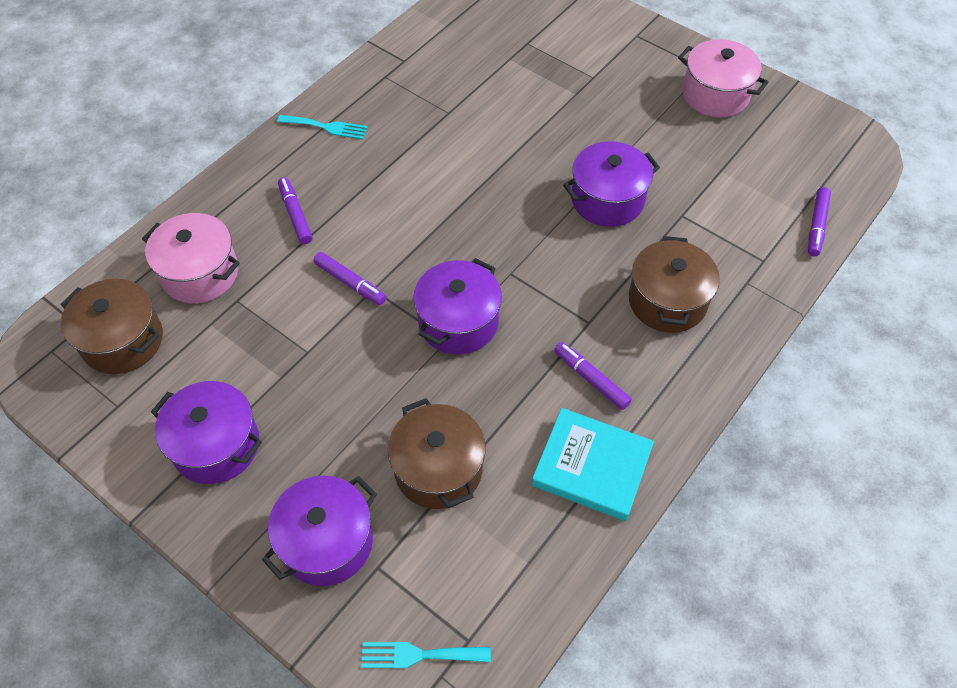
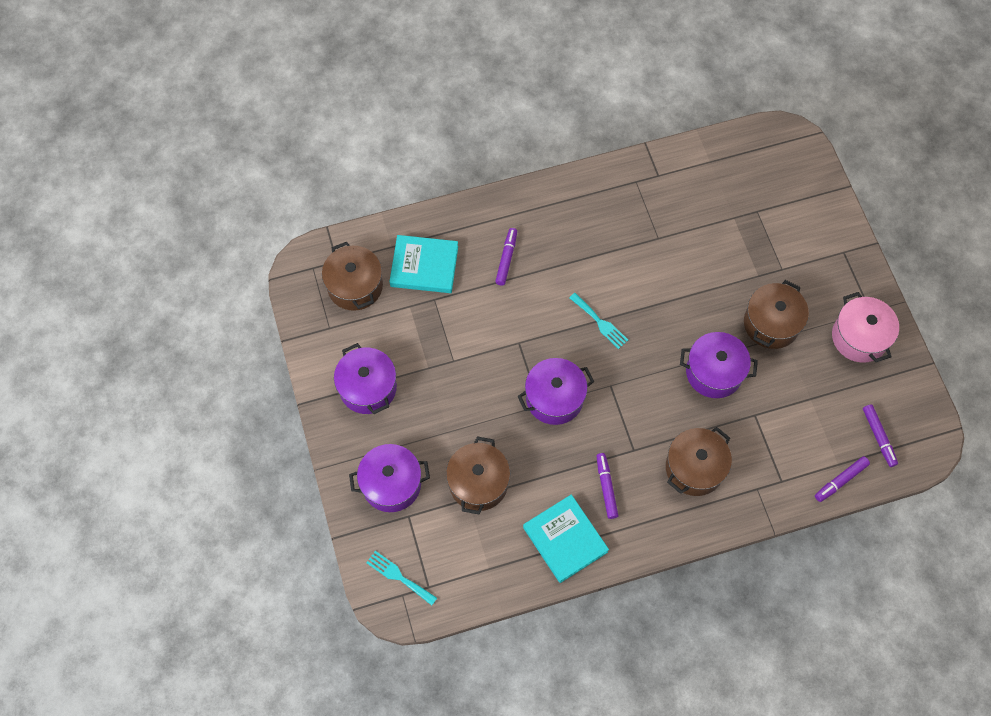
camera: 35 degrees right, 10 degrees up
pink pot [142,213,240,303] -> turquoise book [389,235,458,293]
turquoise fork [277,115,368,139] -> turquoise fork moved to [569,293,628,349]
purple marker [313,252,386,305] -> purple marker moved to [863,404,898,467]
none -> brown pot [744,280,809,349]

